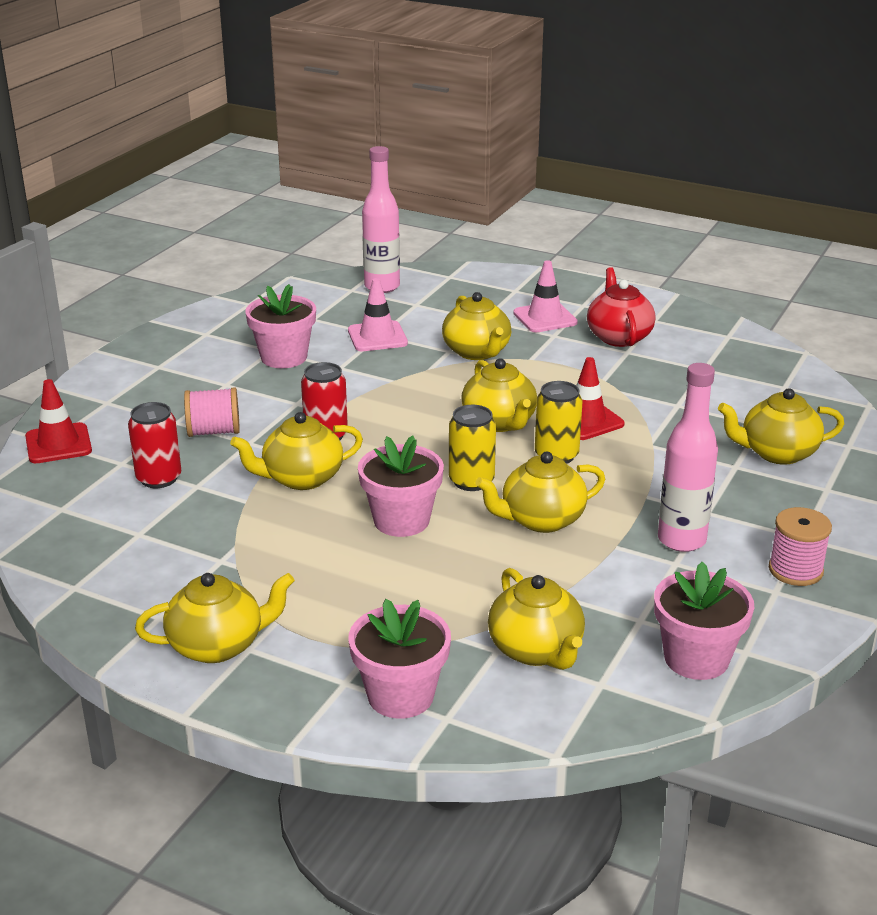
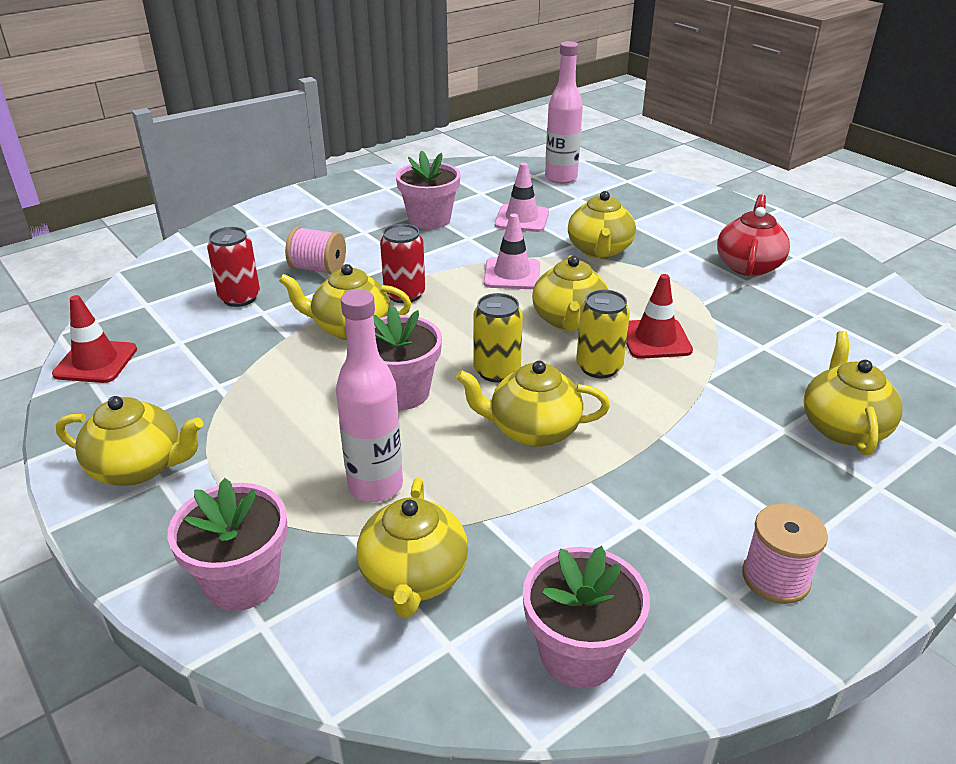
camera: 25 degrees right, 5 degrees up
red traffic cone [25,379,92,463] -> red traffic cone moved to [52,295,137,383]
pink traffic cone [513,260,578,332] -> pink traffic cone moved to [484,214,540,289]
pink bottle [658,363,718,552] -> pink bottle moved to [336,289,403,502]
yellow teapot [718,388,844,465] -> yellow teapot turned 75 degrees clockwise [803,331,903,455]

